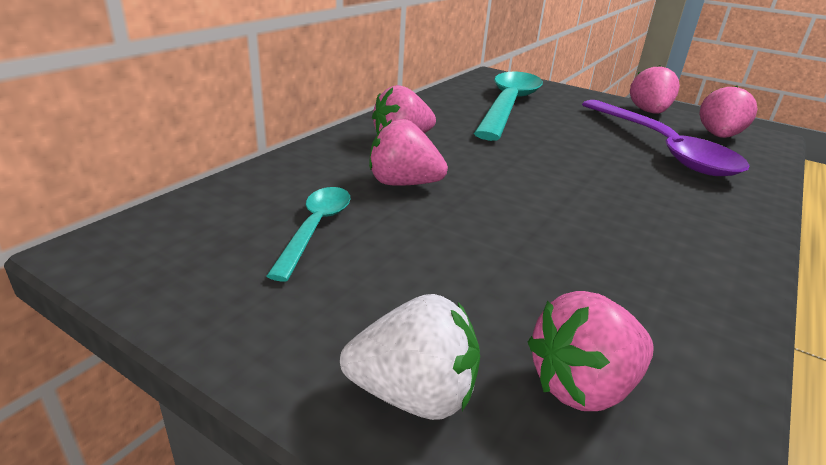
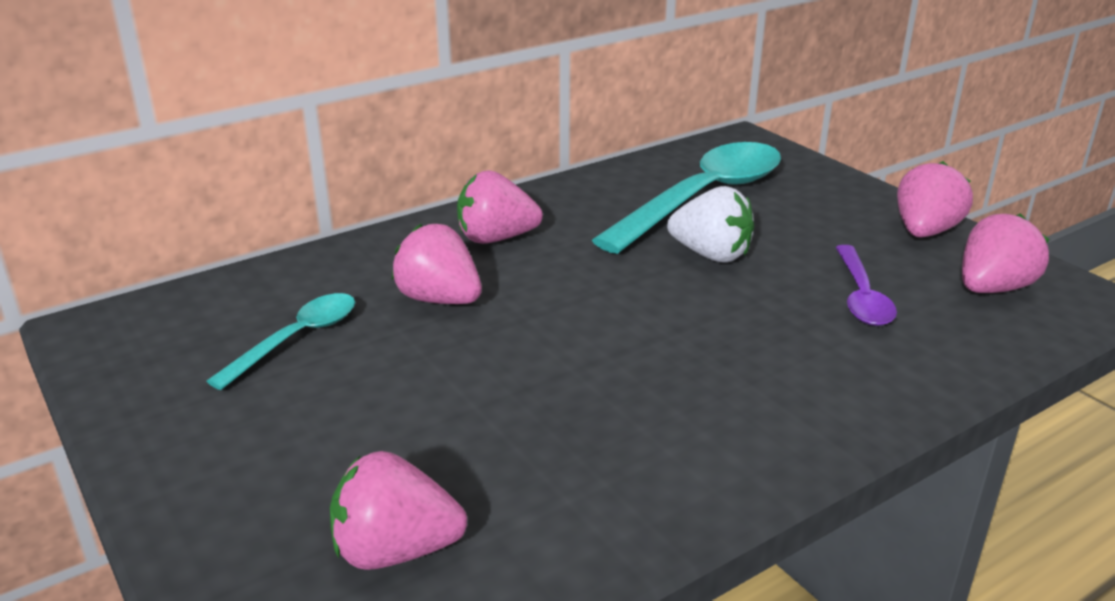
camera: 25 degrees right, 0 degrees up
white strawberry [340,294,480,420] -> white strawberry moved to [667,186,754,262]
purple spoon [582,100,750,176] -> purple spoon [835,245,897,326], size x0.52

